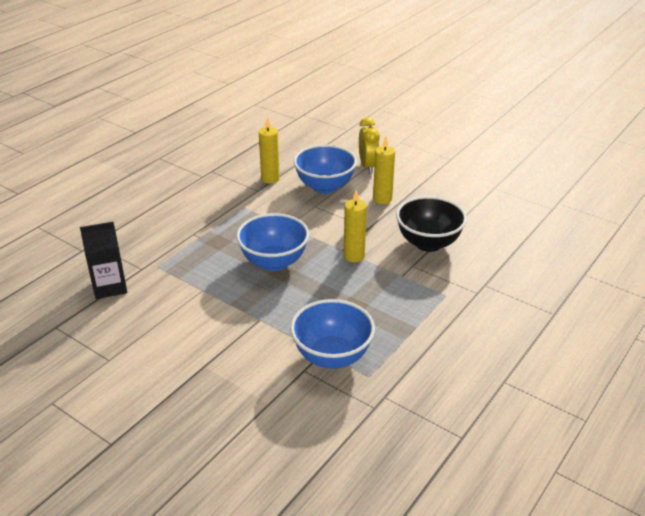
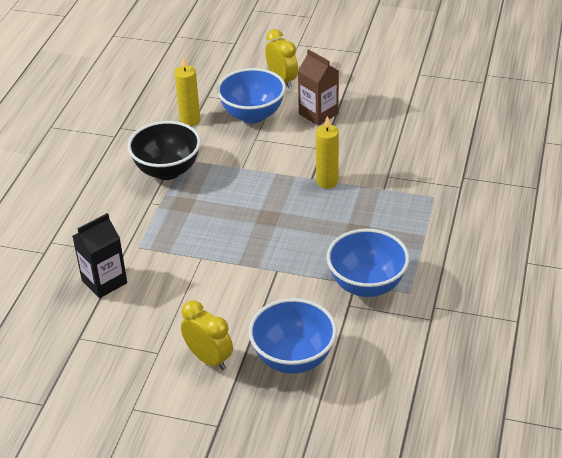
camera: 20 degrees left, 5 degrees up
blue bowl [236,213,309,271] -> blue bowl moved to [249,298,337,374]
yellow candle [373,137,395,204] -> brown carton [298,49,339,126]
black bowl [396,196,467,252] -> black bowl moved to [127,121,201,180]
none -> yellow clock [181,301,233,370]

